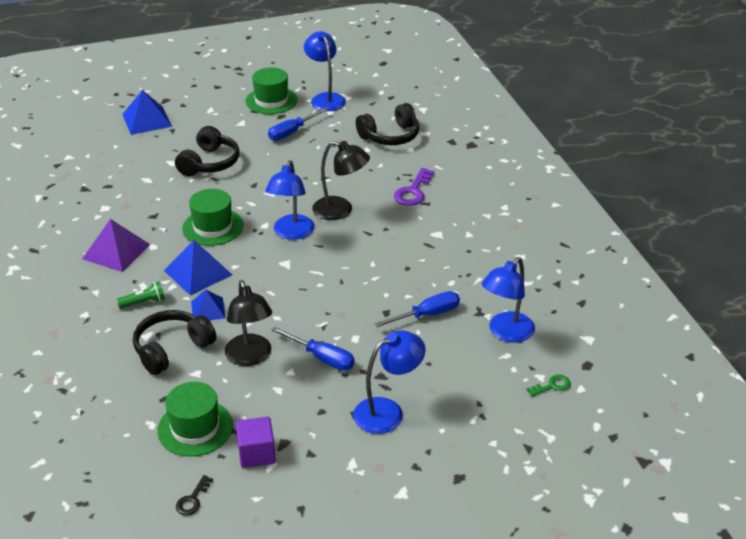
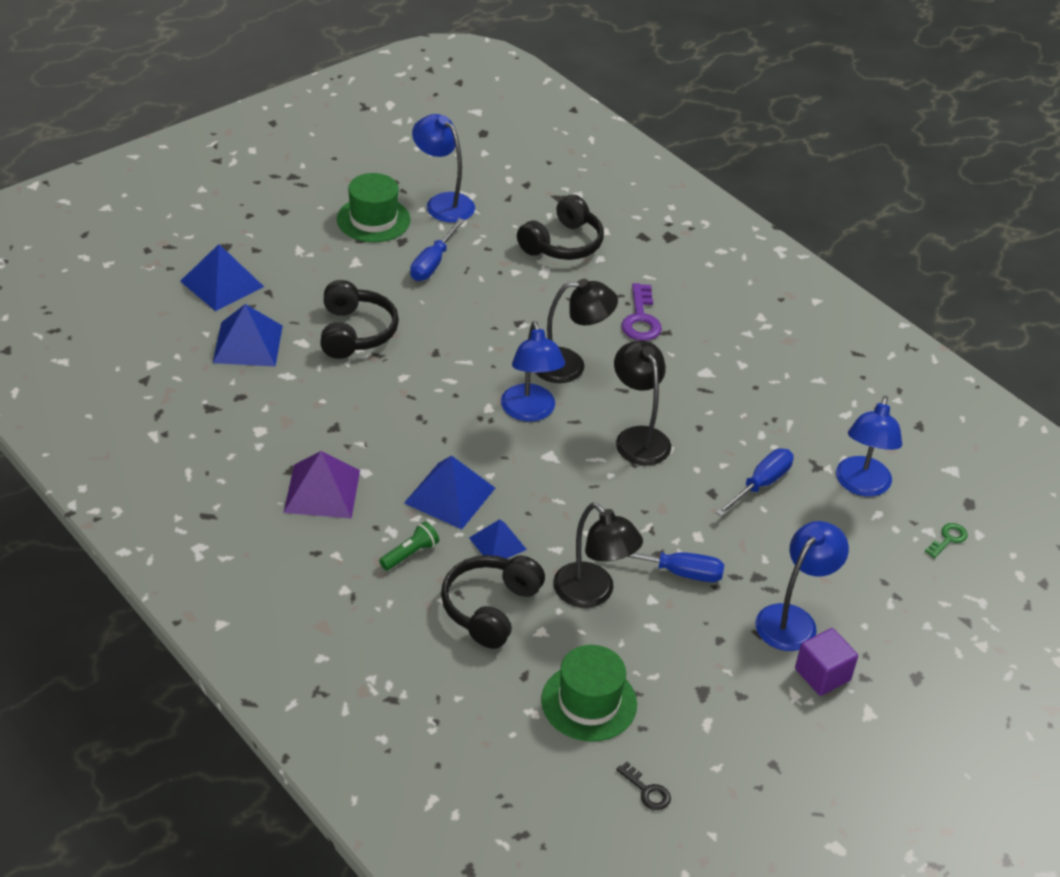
camera: 25 degrees left, 5 degrees up
black key [176,475,213,516] -> black key turned 45 degrees counterclockwise [616,762,671,810]
green hat [182,189,244,246] -> none
purple cube [236,417,276,468] -> purple cube moved to [795,628,858,696]
none -> blue pyramid [213,304,283,367]
none -> black lamp [614,341,671,466]

